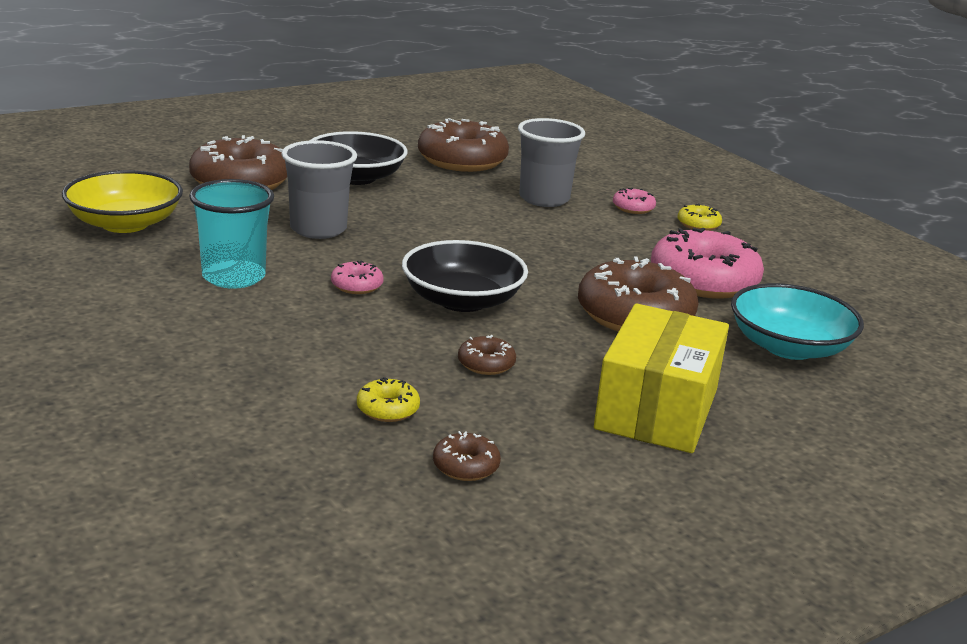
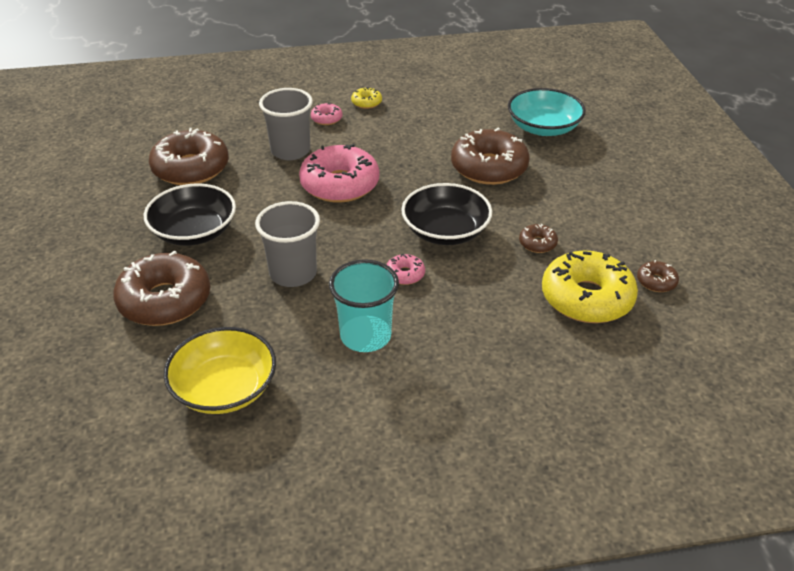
camera: 65 degrees left, 15 degrees up
yellow donut [357,377,420,422] -> yellow donut [542,251,638,323], size x2.26
yellow box [594,304,729,453] -> none
pink donut [651,227,764,299] -> pink donut moved to [299,144,379,203]

